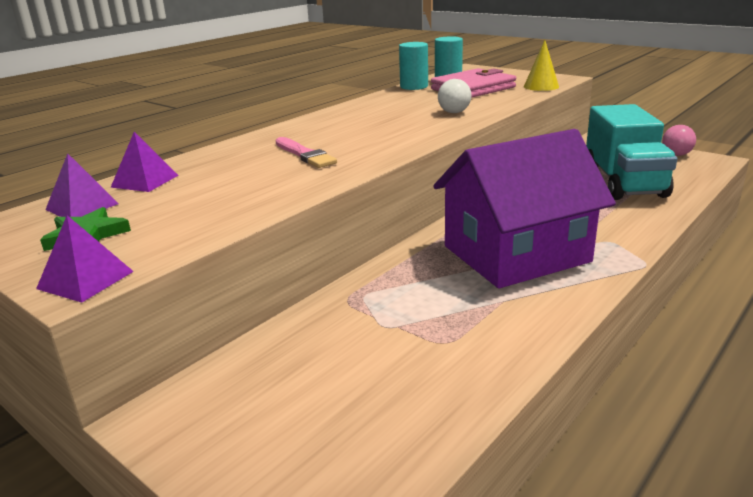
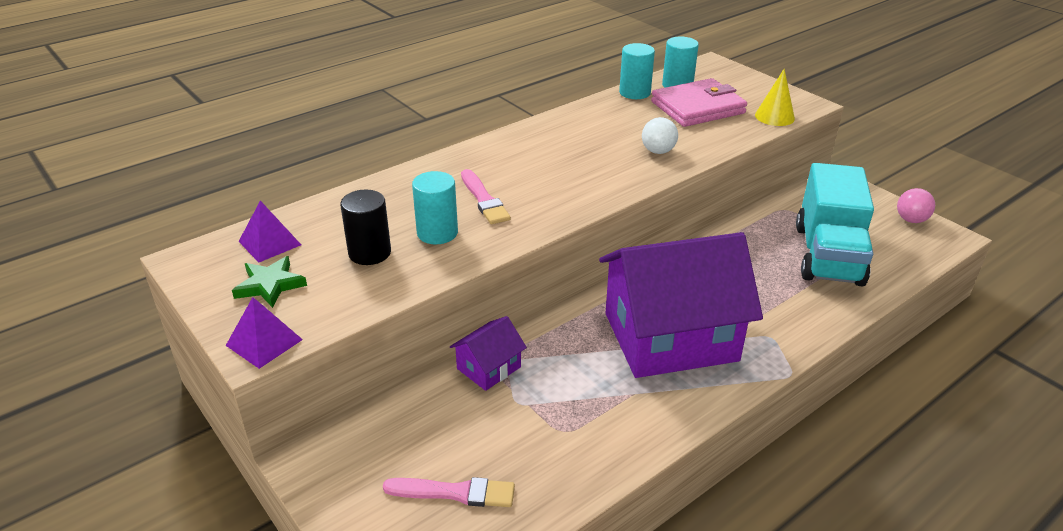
camera: 10 degrees right, 10 degrees up
purple pyramid [110,132,179,192] -> none
none -> black cylinder [340,190,391,265]
none -> pink brush [383,477,515,507]
none -> turquoise cylinder [412,171,458,244]
none -> purple house [450,316,527,391]

